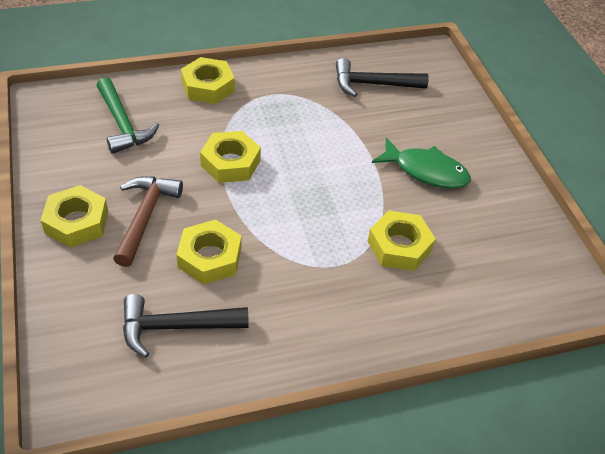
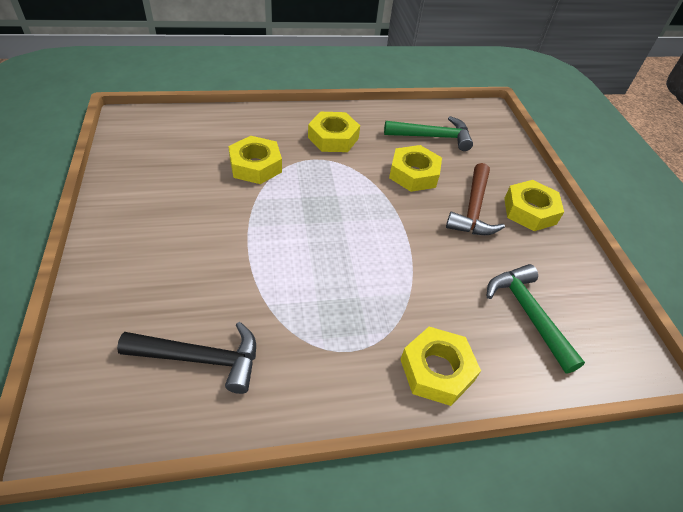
camera: 175 degrees left, 0 degrees up
black hammer [123,294,249,357] -> green hammer [384,116,473,151]
yellow nut [200,131,261,183] -> yellow nut moved to [308,112,360,152]
green fish [372,137,471,189] -> none

